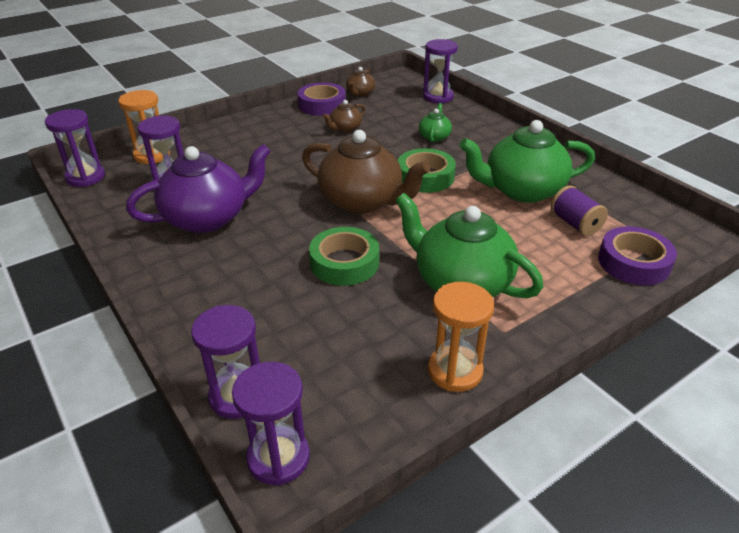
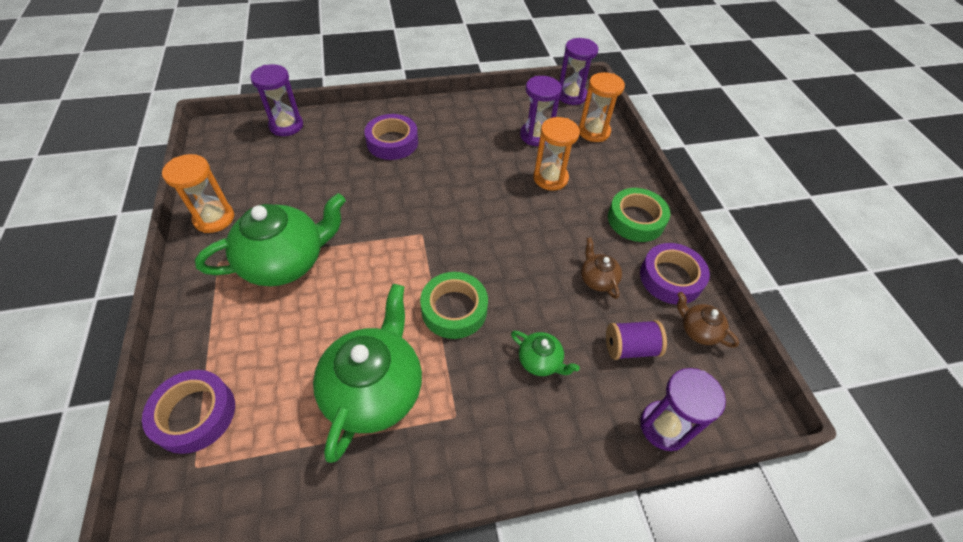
camera: 110 degrees right, 15 degrees up
purple teapot [126,144,271,233] -> none
purple hourglass [232,362,310,486] -> none
brown teapot [302,130,430,214] -> none
green tape [309,227,379,286] -> green tape moved to [608,188,670,242]
purple spool [551,185,608,236] -> purple spool moved to [606,320,667,360]
none -> purple tape [364,114,418,160]
none -> orange hourglass [533,117,580,191]

